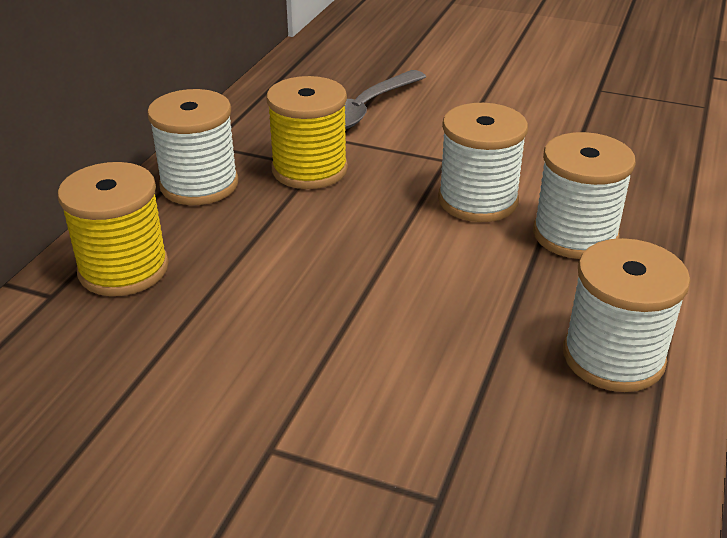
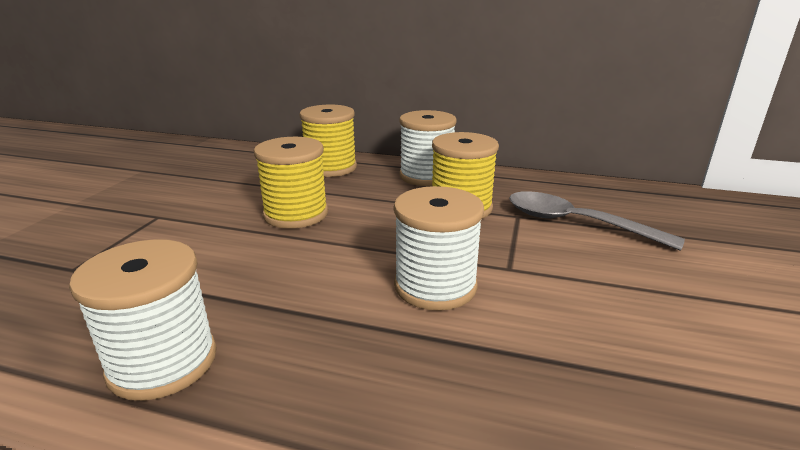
camera: 85 degrees right, 10 degrees down
white spool [533,132,636,259] -> none
none -> yellow spool [254,137,328,229]

